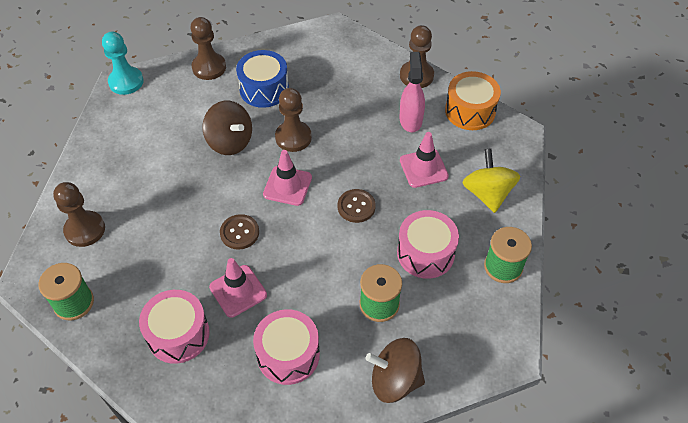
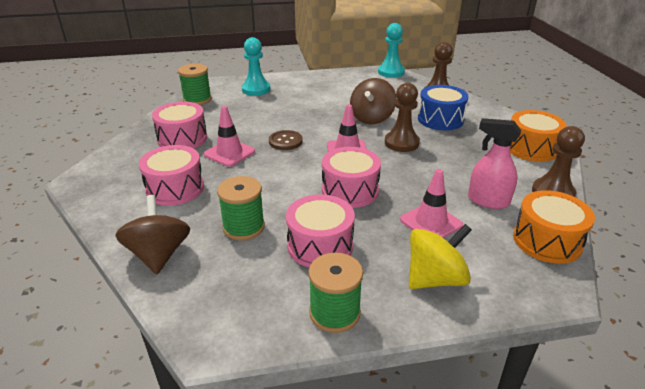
camera: 70 degrees right, 20 degrees down
brown pawn [53,182,105,247] -> turquoise pawn [242,37,271,96]
brown button [338,189,376,223] -> pink drum [322,147,381,208]
pink spray bottle [399,52,425,132] -> pink spray bottle turned 135 degrees counterclockwise [468,118,521,209]
none -> orange drum [510,110,567,162]

